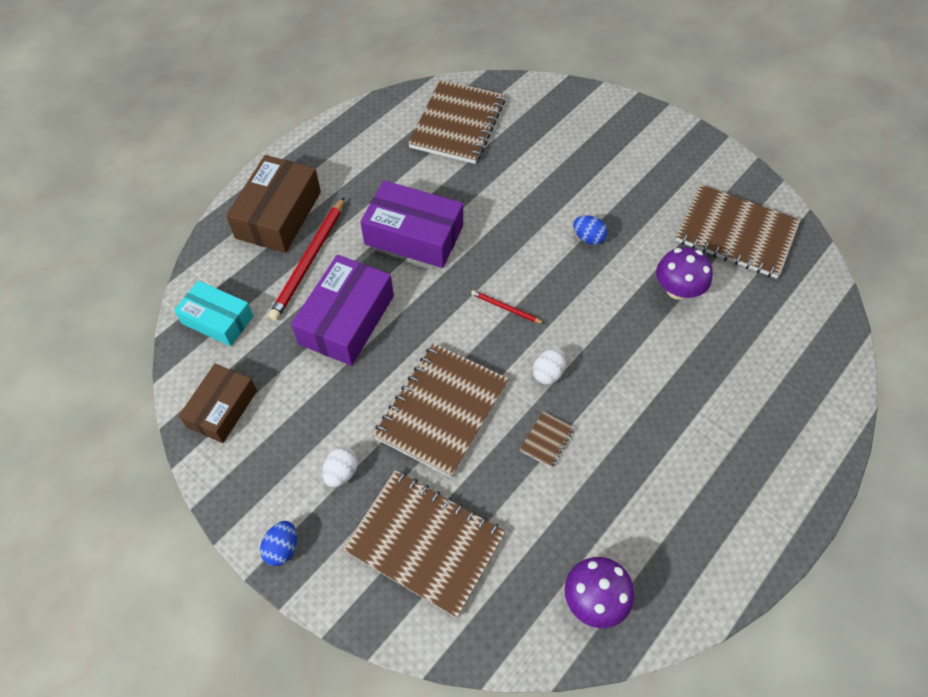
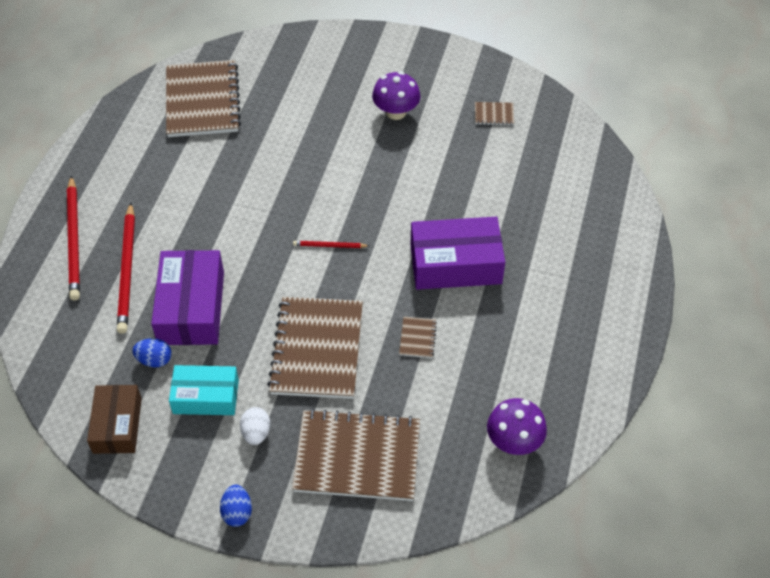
camera: 25 degrees left, 5 degrees down
turquoise box [174,281,254,346] -> turquoise box moved to [169,365,239,415]
brown box [226,155,321,253] -> red pencil [67,175,80,300]
purple box [360,180,463,268] -> purple box moved to [410,217,505,290]
white egg [533,348,566,385] -> none
blue egg [573,215,608,245] -> blue egg moved to [132,338,172,367]
purple mushroom [656,247,713,300] -> purple mushroom moved to [372,71,420,120]
brown notebook [676,185,800,279] -> brown notebook [475,102,514,125], size x0.40

